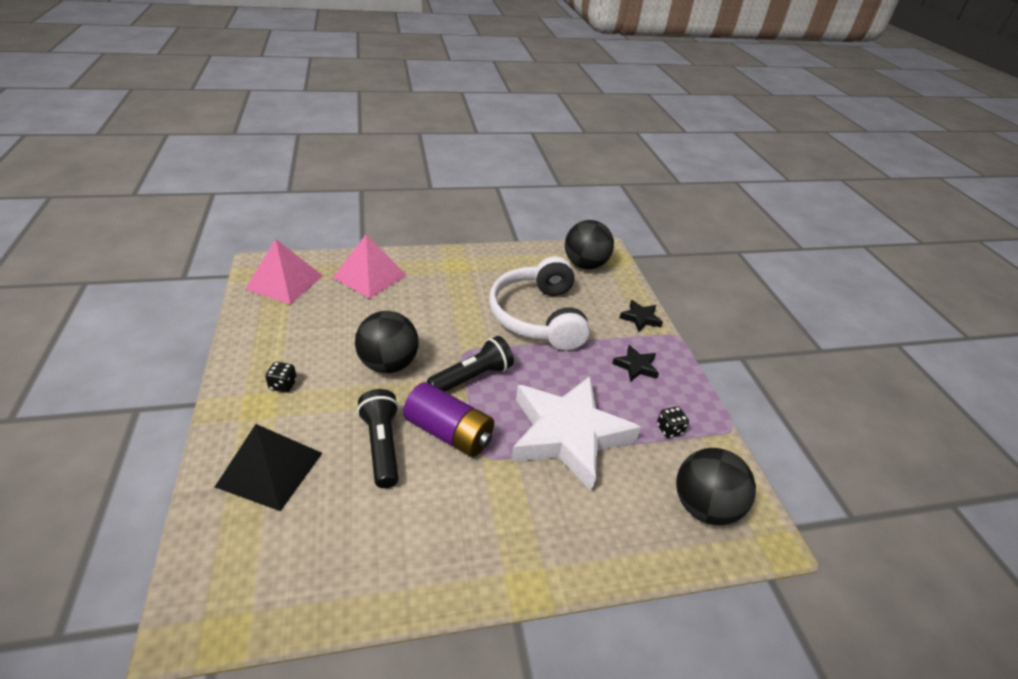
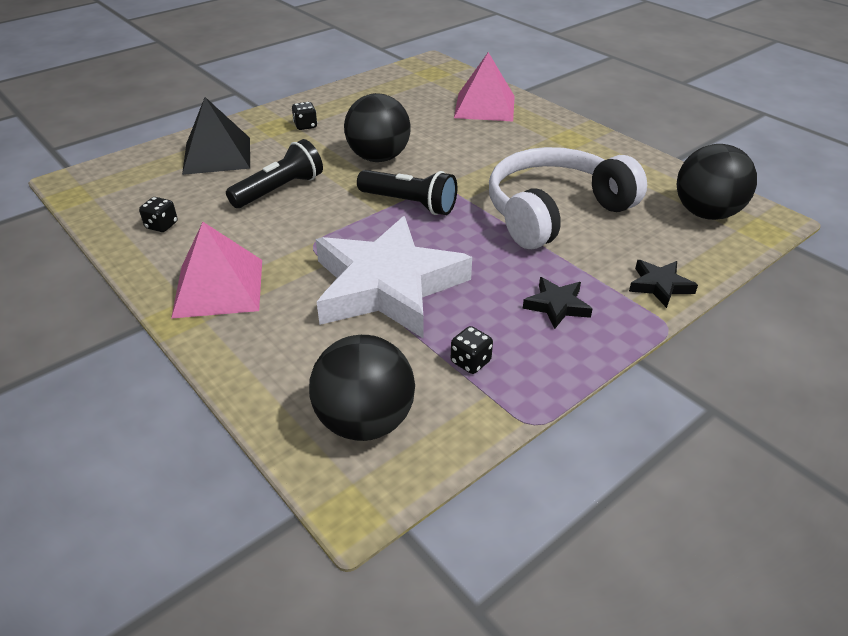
camera: 65 degrees right, 0 degrees up
pink pyramid [245,239,323,304] -> pink pyramid moved to [171,222,262,319]
purple battery [403,382,494,457] -> none
none -> black dice [139,197,178,232]

